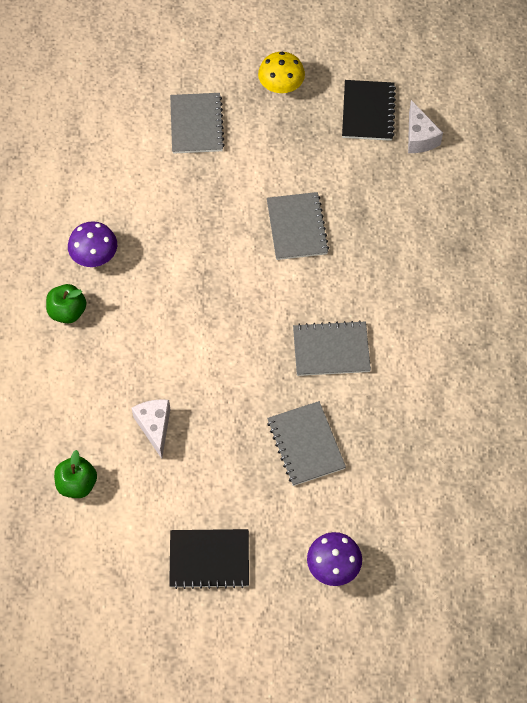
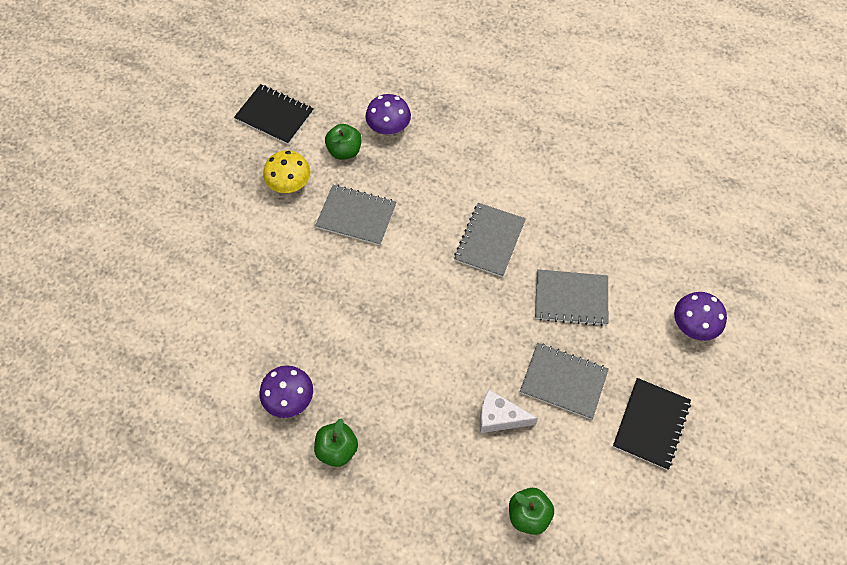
camera: 65 degrees left, 0 degrees up
grey notebook [170,93,225,154] -> grey notebook moved to [520,343,609,420]
yellow mushroom [258,52,305,94] -> yellow mushroom moved to [263,150,310,193]
white cheese [408,100,443,153] -> none
none -> green apple [325,124,362,160]
none -> purple mushroom [366,94,411,135]

